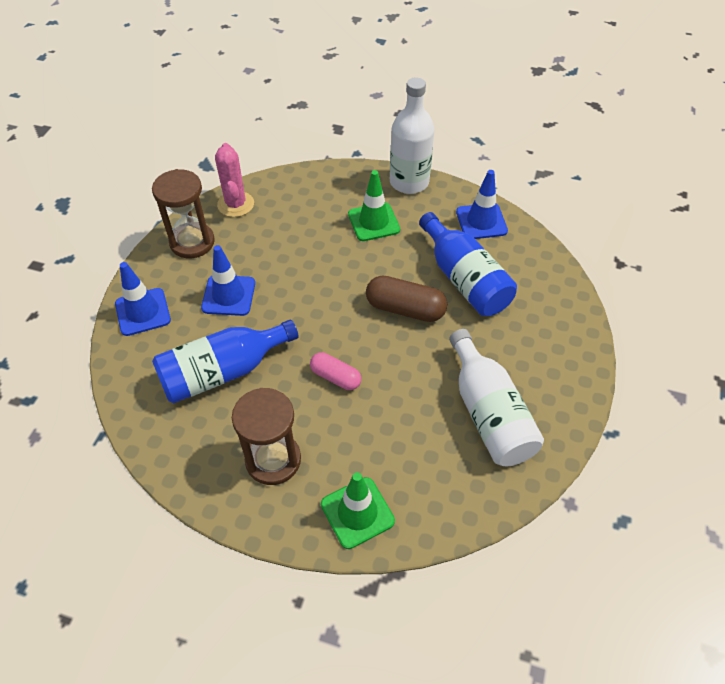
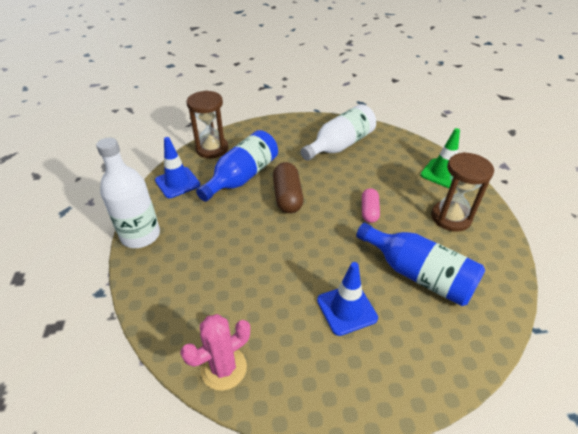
camera: 115 degrees left, 10 degrees down
blue traffic cone [115,262,171,336] -> none
brown hourglass [152,169,215,258] -> brown hourglass moved to [187,91,228,159]
green traffic cone [348,170,400,241] -> none

